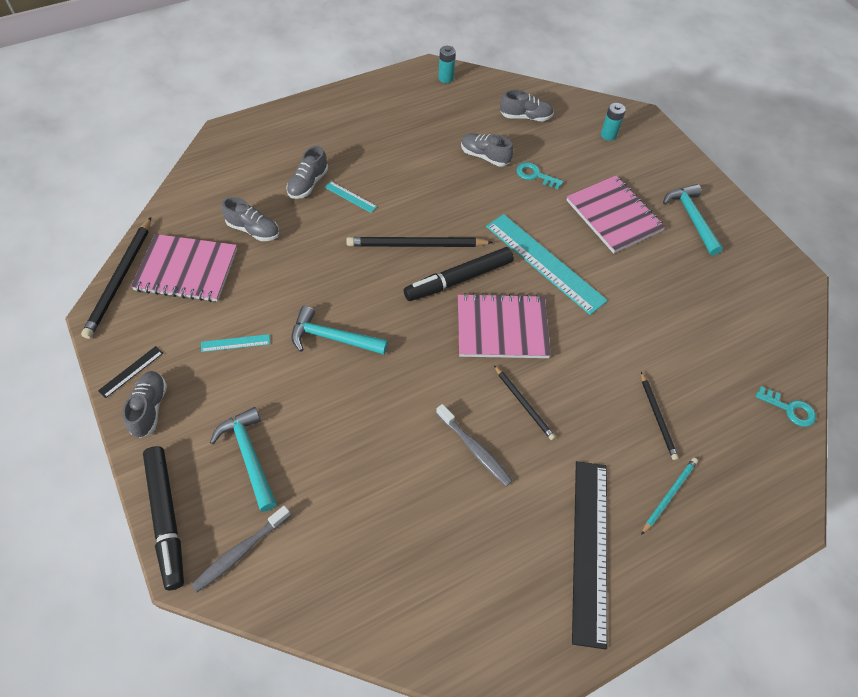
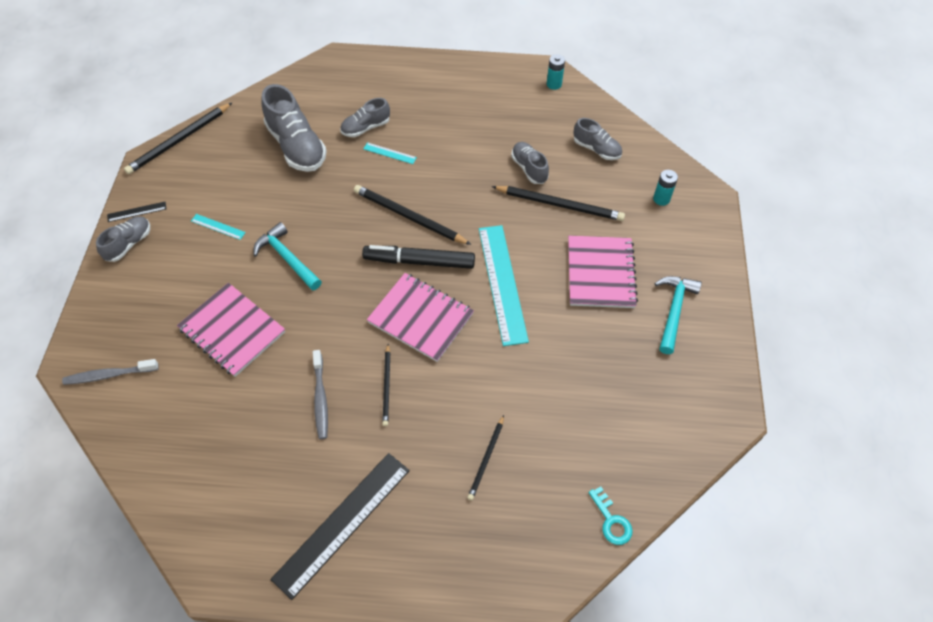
camera: 35 degrees right, 0 degrees up
pink notebook [131,234,237,302] -> pink notebook moved to [177,283,285,377]
black marker [143,446,184,590] -> none
turquoise hammer [210,407,277,512] -> none
grey shoe [221,197,279,241] -> grey shoe [261,84,327,172], size x1.75
turquoise ruler [325,181,377,213] -> turquoise ruler turned 45 degrees counterclockwise [363,142,417,164]
turquoise key [517,162,563,189] -> black pencil [492,186,625,221]
turquoise pencil [641,458,698,535] -> none

